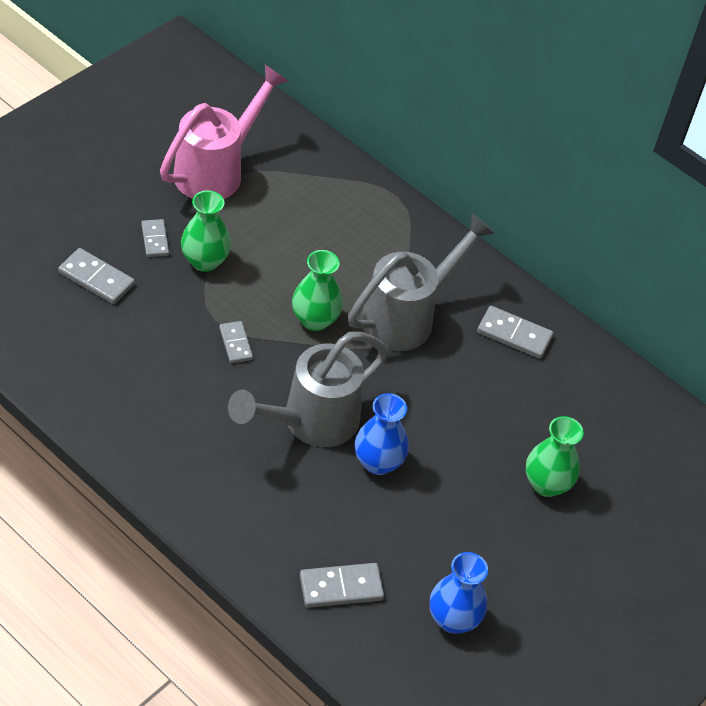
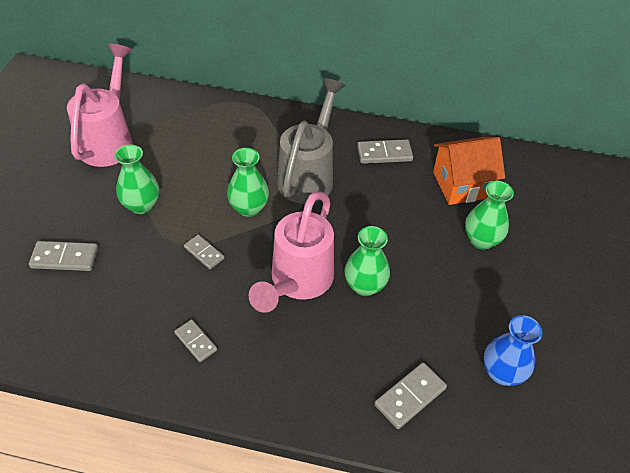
camera: 25 degrees left, 0 degrees up
grey domino [141,219,169,257] -> grey domino moved to [174,320,217,362]
grey watering can [228,332,388,447] -> pink watering can [249,191,334,313]
blue vase [355,393,409,475] -> green vase [344,226,390,296]
none -> orange house [433,137,505,205]

